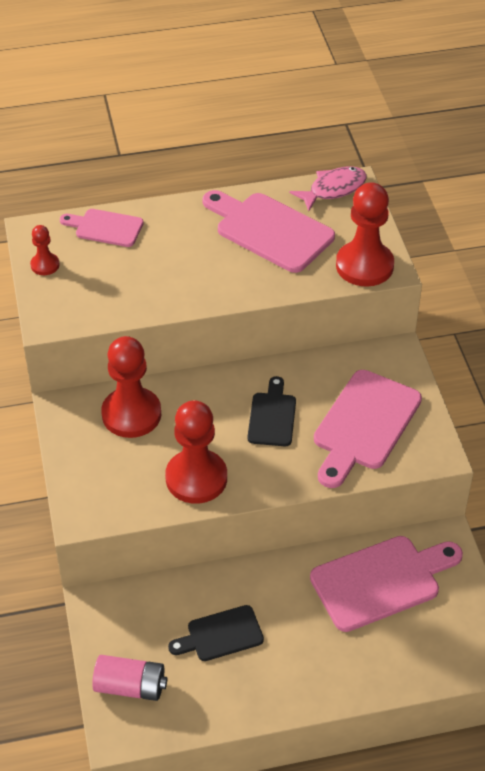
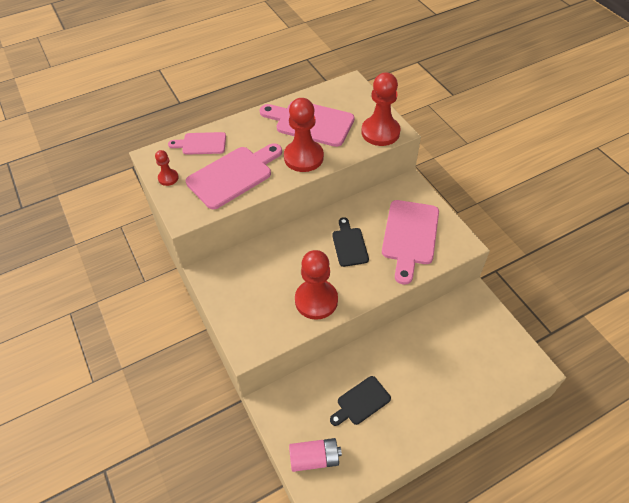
camera: 15 degrees left, 5 degrees up
red pawn [101,336,161,438] -> red pawn moved to [284,98,324,172]
pink fish [289,166,367,211] -> none
pink cutting board [310,536,463,632] -> pink cutting board moved to [186,143,282,209]

